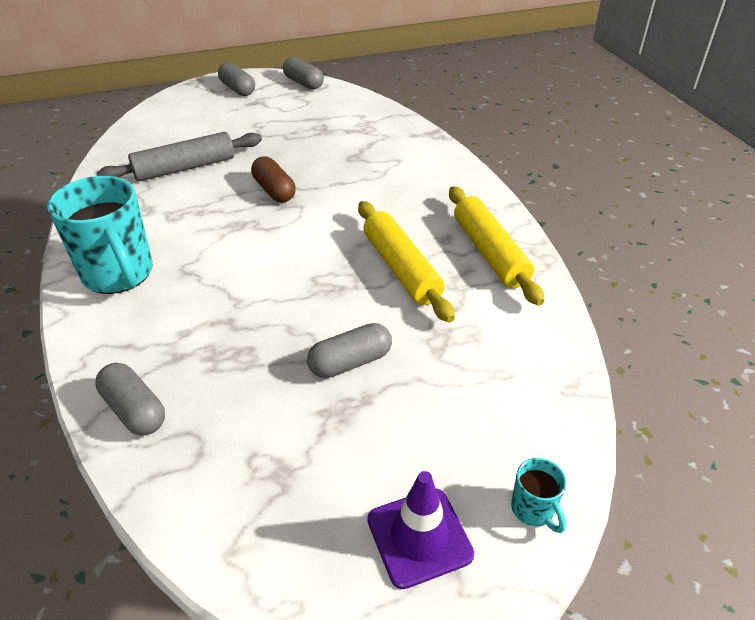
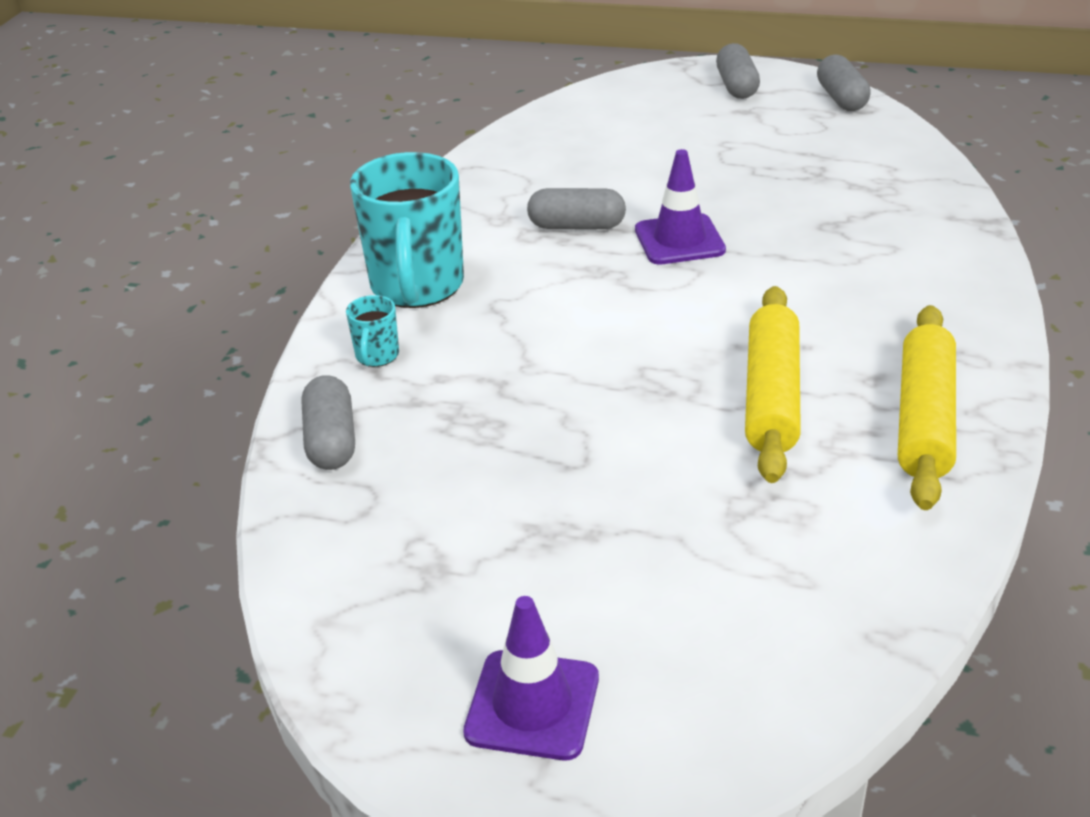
camera: 35 degrees right, 5 degrees down
grey rolling pin [97,132,262,181] -> none
brown capsule [251,156,296,202] -> purple traffic cone [635,149,726,265]
grey capsule [307,323,392,378] -> grey capsule moved to [527,188,626,229]
turquoise mug [511,458,567,533] -> turquoise mug moved to [346,295,399,367]

